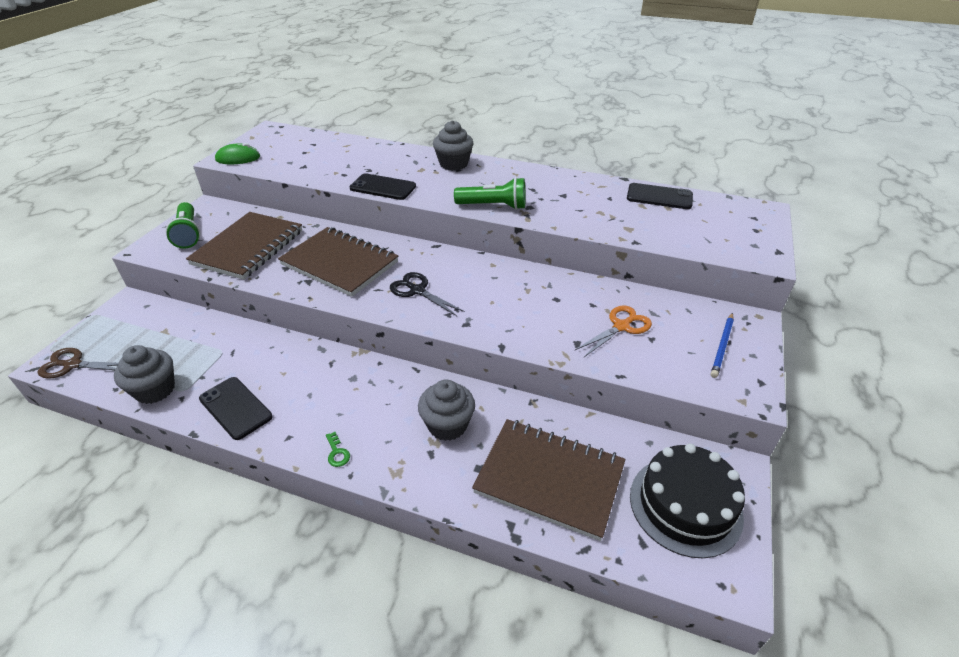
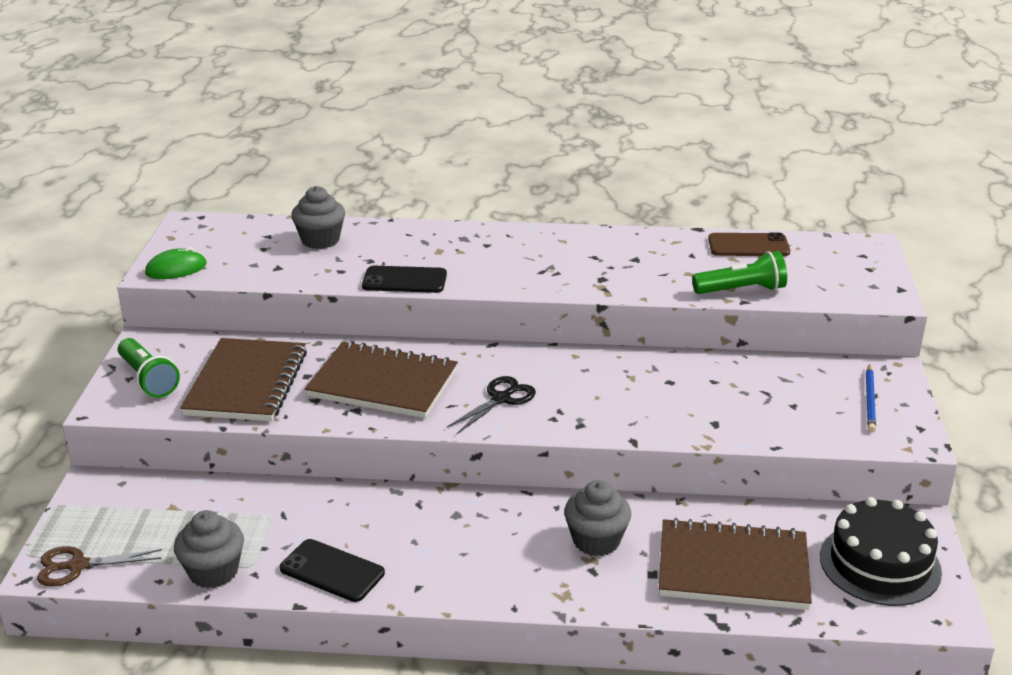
camera: 15 degrees left, 10 degrees down
green key [326,432,350,467] -> none
black scissors [390,272,465,316] -> black scissors turned 105 degrees clockwise [446,376,536,434]
grey cupcake [433,120,474,171] -> grey cupcake moved to [291,186,345,249]
green flashlight [454,177,525,210] -> green flashlight moved to [692,251,787,294]
orange scissors [575,305,652,357] -> none
black phone [627,183,693,209] -> brown phone [708,233,790,256]

